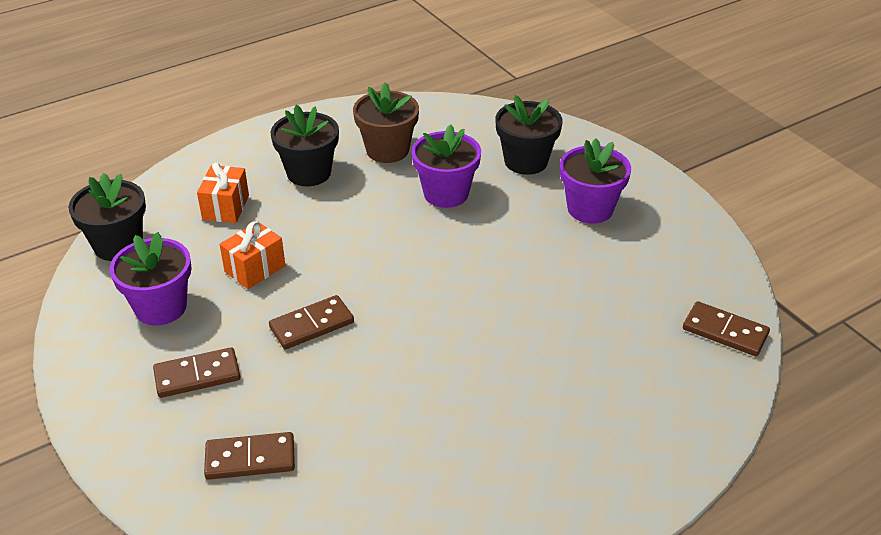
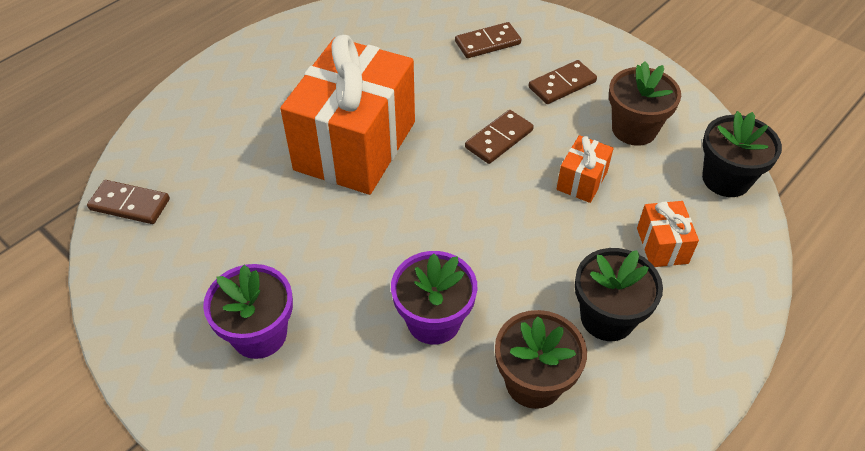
camera: 165 degrees right, 10 degrees up
purple flower pot [110,232,192,326] -> brown flower pot [609,61,681,146]
black flower pot [495,95,563,175] -> none
none -> orange gift [280,35,415,195]

